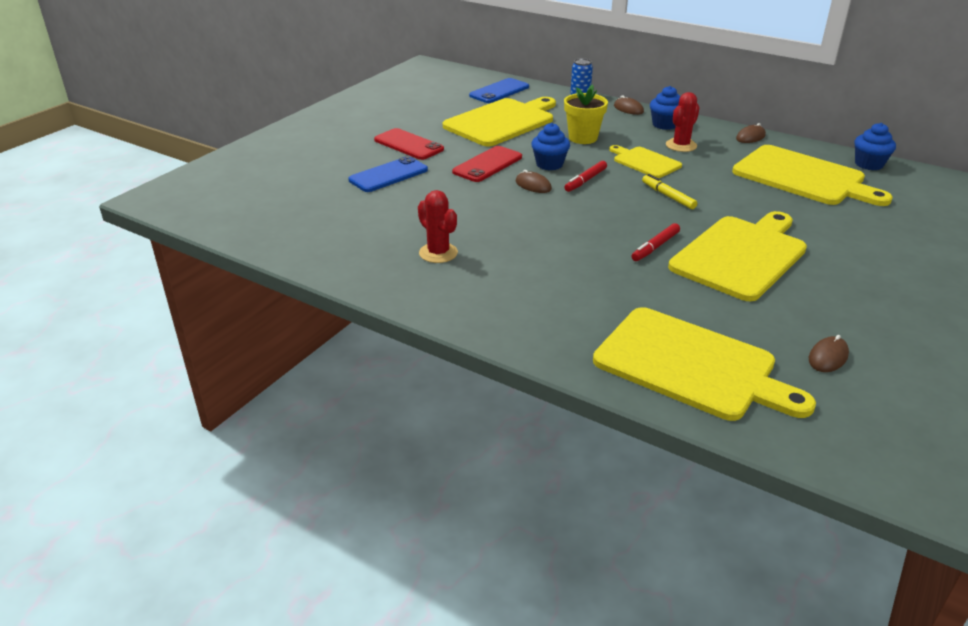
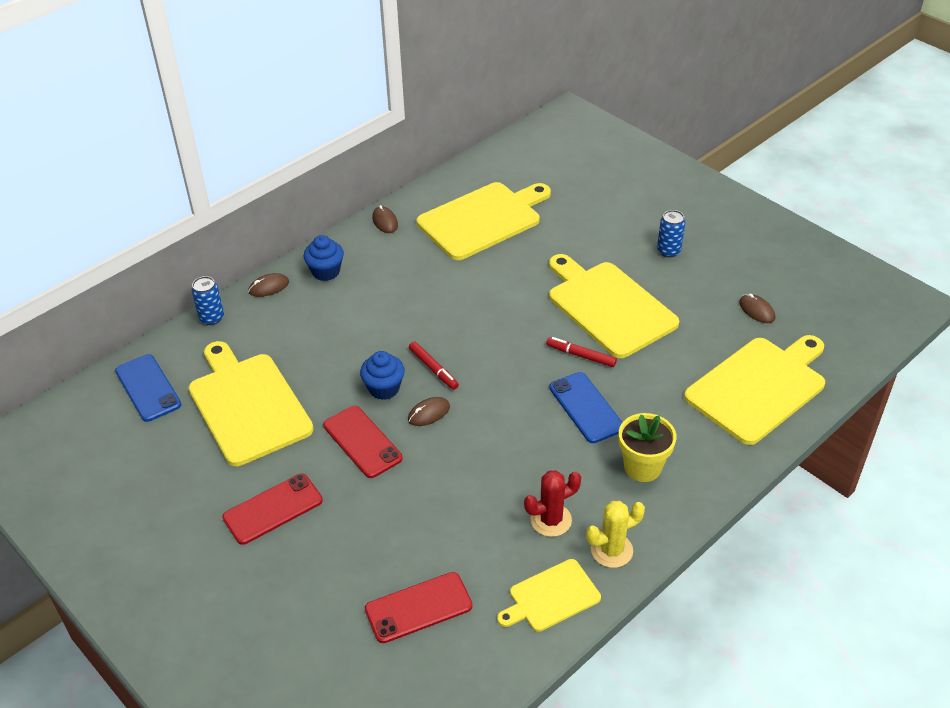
camera: 75 degrees left, 10 degrees up
blue phone [348,156,428,192] -> blue phone moved to [549,372,623,443]
yellow flower pot [564,84,608,144] -> yellow flower pot moved to [619,413,676,482]
yellow cutting board [609,145,682,178] -> yellow cutting board moved to [497,559,601,632]
red marker [632,223,680,261] -> red marker turned 150 degrees clockwise [546,337,617,367]
yellow marker [642,174,697,209] -> none
red cactus [666,92,700,152] -> none
blue cupcake [855,123,896,170] -> none
none -> red phone [365,572,472,643]
none -> yellow cactus [586,501,645,568]
none -> blue can [657,210,686,258]

